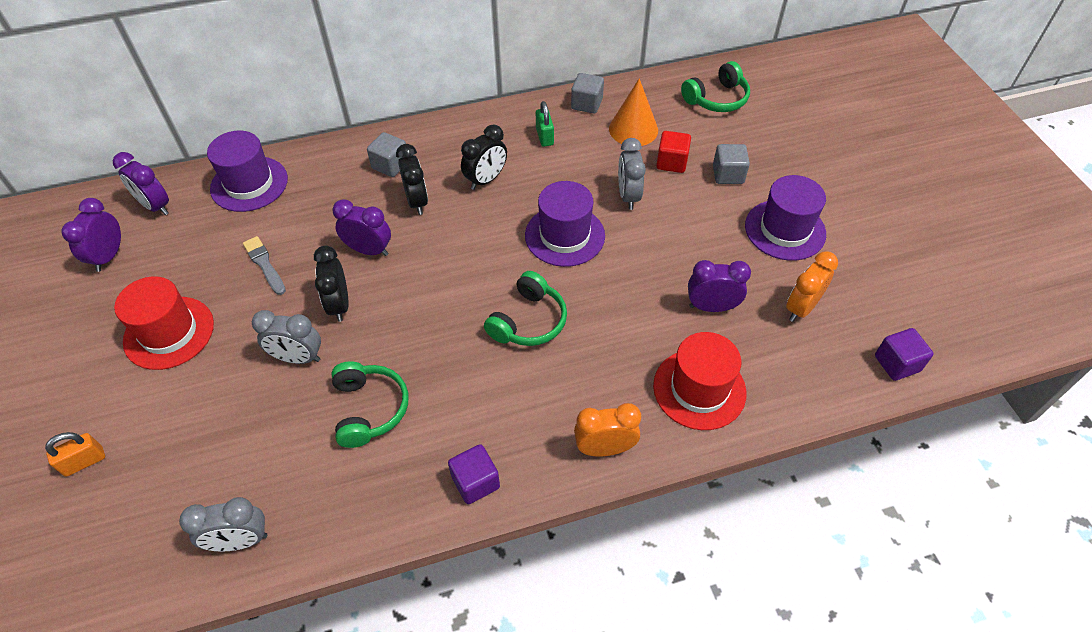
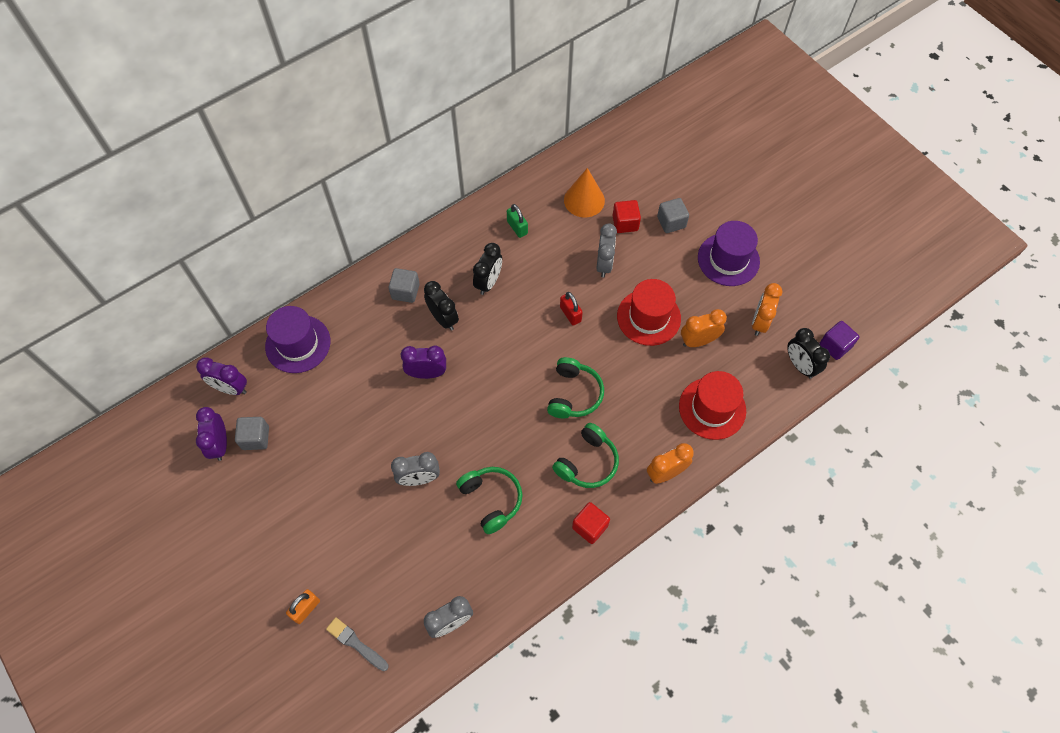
camera: 20 degrees left, 10 degrees up
red hat [114,276,214,370] -> red hat moved to [617,279,681,346]
grey brush [243,236,286,295] -> grey brush moved to [326,617,388,671]
black clock [314,246,349,322] -> black clock moved to [787,328,830,379]
purple cube [448,444,500,504] -> red cube [572,502,610,544]
purple hat [525,181,605,267] -> red padlock [560,292,583,325]
grey cube [571,73,604,113] -> grey cube moved to [235,417,269,450]
grey clock [618,138,646,210] -> grey clock turned 150 degrees counterclockwise [596,223,617,277]
green headphones [681,61,750,112] -> green headphones moved to [552,423,619,488]
purple clock [688,260,751,312] -> orange clock [681,309,727,347]

